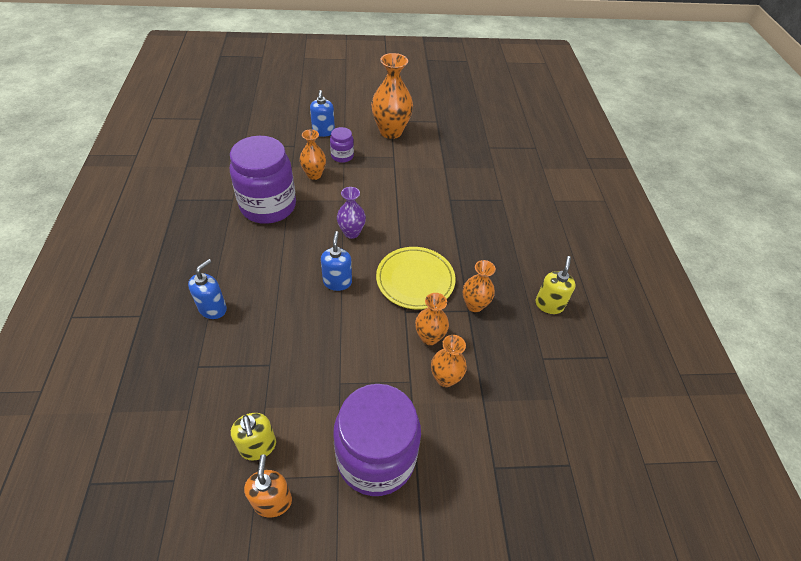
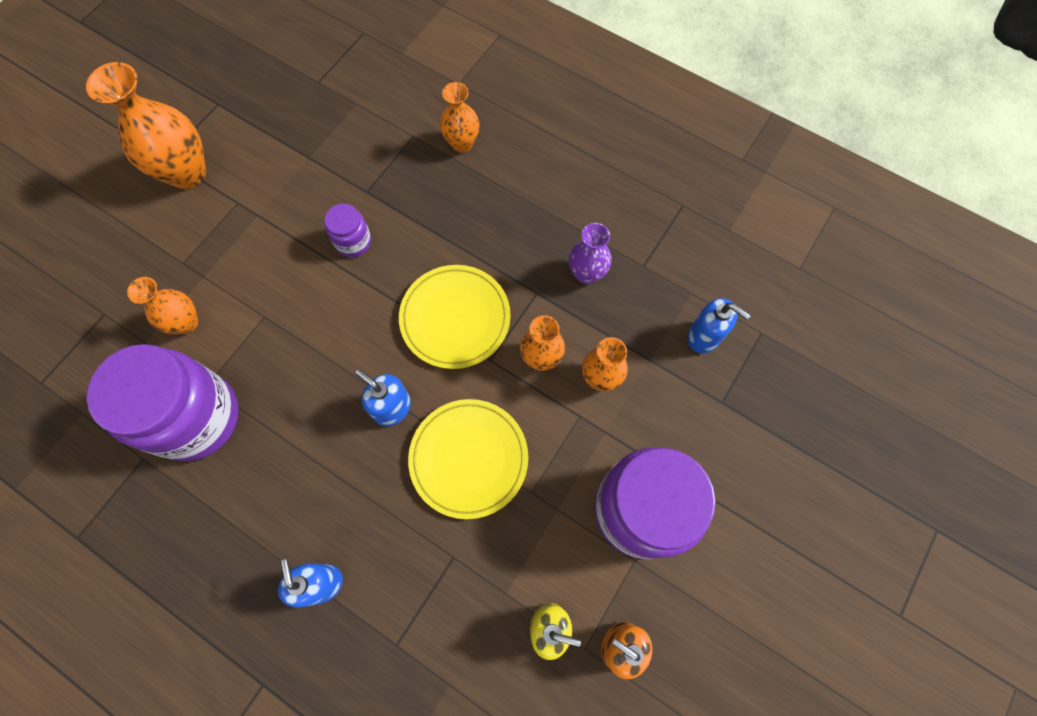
camera: 50 degrees left, 20 degrees up
blue soap dispenser [310,90,335,137] -> blue soap dispenser moved to [687,298,751,353]
purple jar [330,127,354,163] -> purple jar moved to [324,204,371,257]
purple vase [337,187,366,239] -> purple vase moved to [569,223,612,284]
orange vase [463,260,496,312] -> orange vase moved to [440,82,479,153]
yellow soap dispenser [536,256,576,314] -> none
none -> yellow plate [408,399,528,519]

